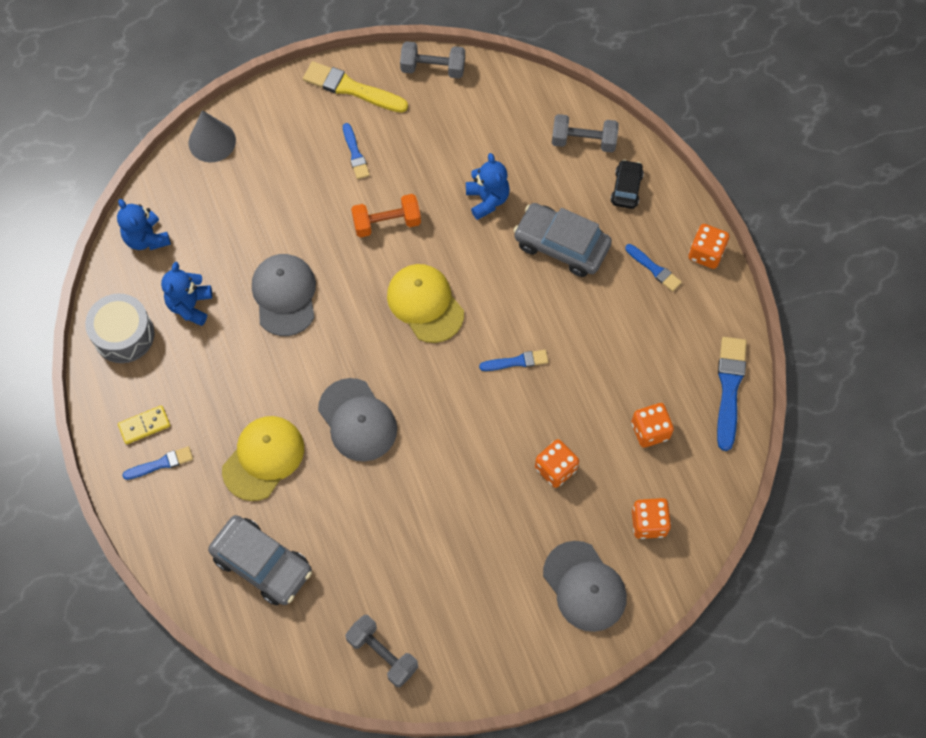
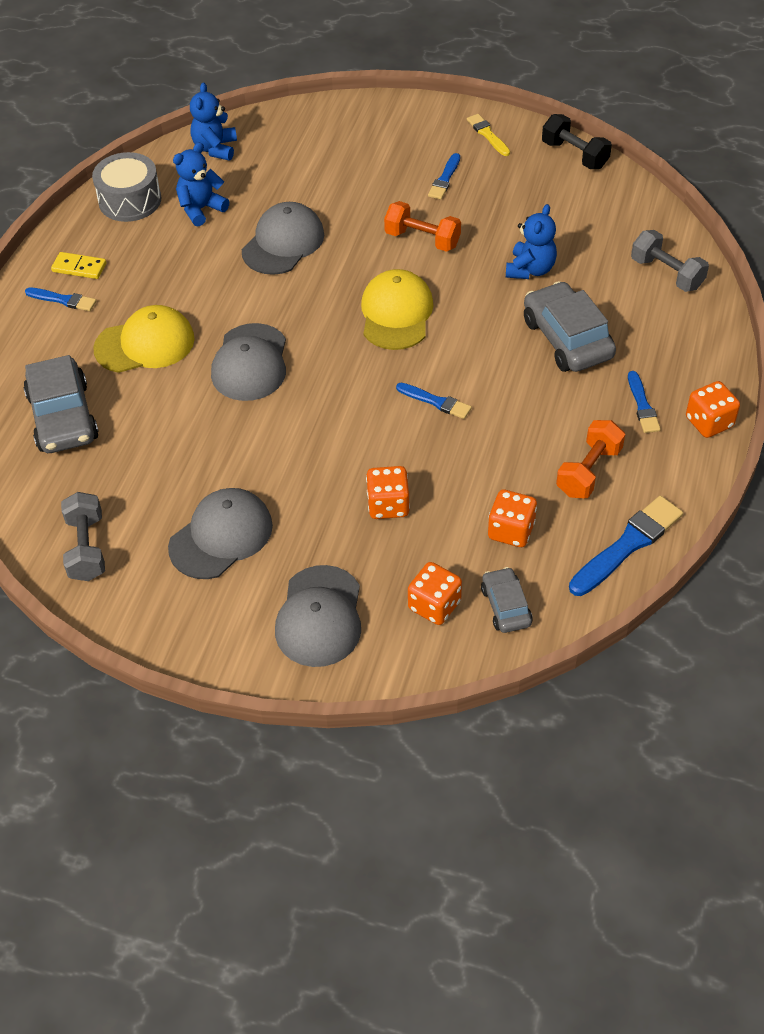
camera: 40 degrees right, 15 degrees down
grey cone [189,110,236,163] -> none
yellow brush [303,61,408,113] -> yellow brush [467,114,510,156], size x0.58
grey dumbbell [400,41,465,79] -> black dumbbell [542,114,612,169]
black car [610,159,644,209] -> none
none -> grey cap [168,488,273,579]
none -> grey car [481,567,533,633]
none -> orange dumbbell [556,420,625,498]

